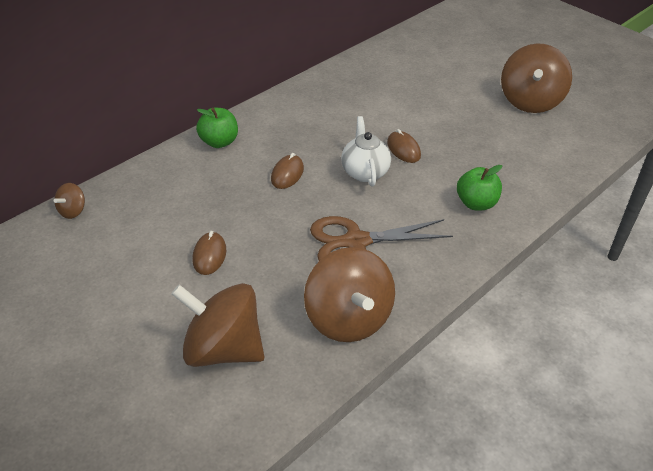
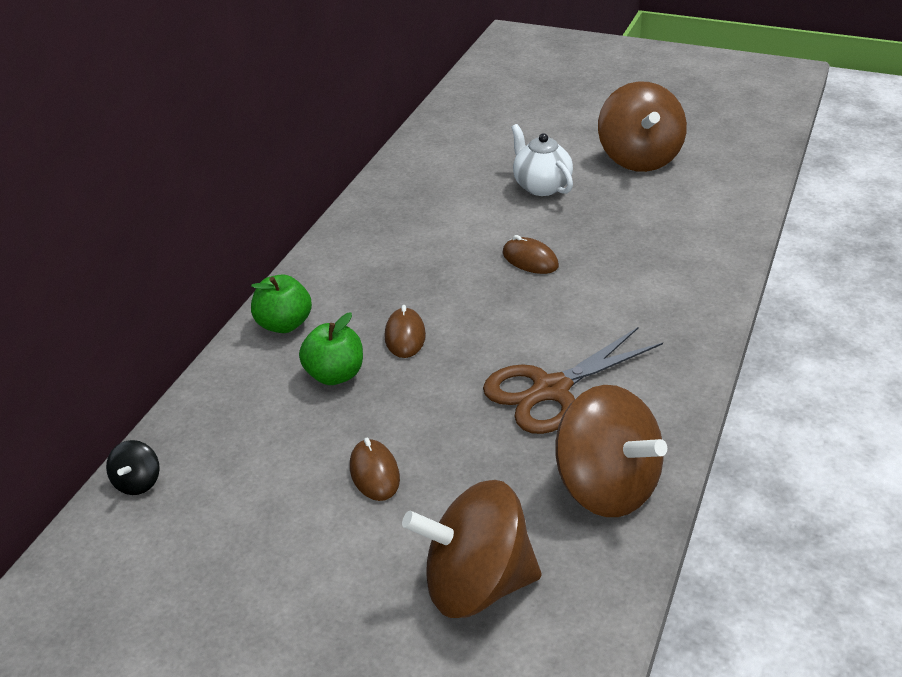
camera: 20 degrees left, 5 degrees down
brown spinning top [54,183,85,219] -> black spinning top [106,440,160,495]
white teapot [341,116,391,186] -> white teapot moved to [511,124,573,196]
green apple [457,165,502,210] -> green apple moved to [299,313,363,385]

